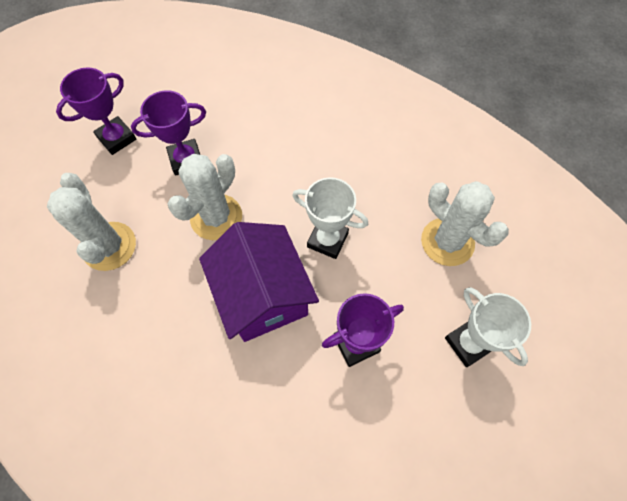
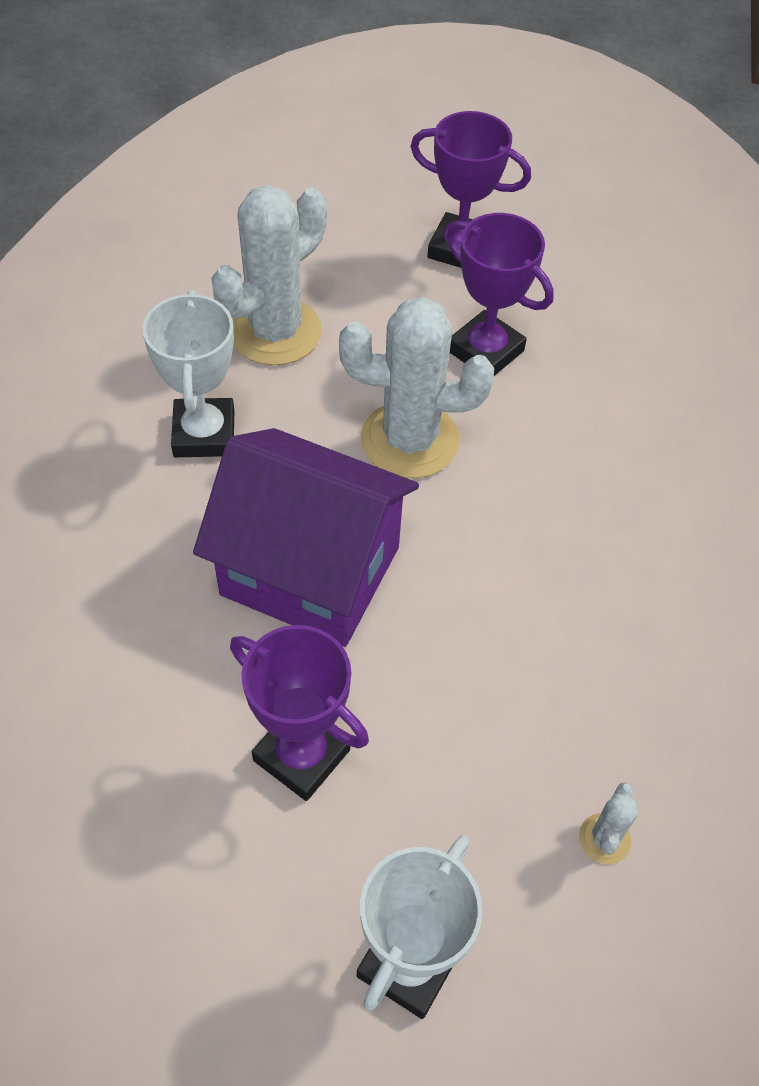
camera: 60 degrees right, 10 degrees down
purple house [199,222,319,342] -> purple house turned 75 degrees clockwise [193,428,419,647]
white trophy [292,177,368,259] -> white trophy moved to [142,290,234,457]
white cactus [421,181,509,266] -> white cactus [579,782,638,864], size x0.43

